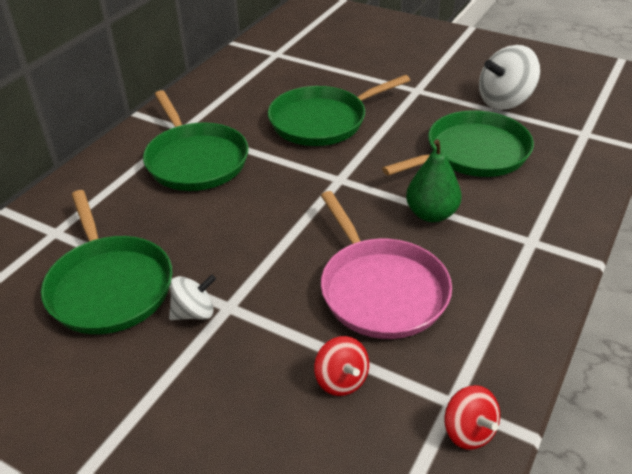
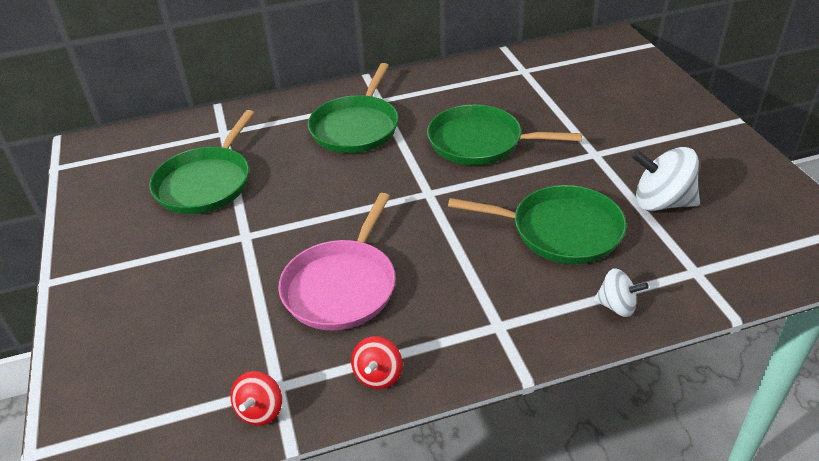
camera: 45 degrees right, 0 degrees up
white spinning top [169,274,216,320] -> white spinning top moved to [594,269,649,317]
red spinning top [314,336,369,396] -> red spinning top moved to [351,336,403,389]
green pear [406,139,462,222] -> none

